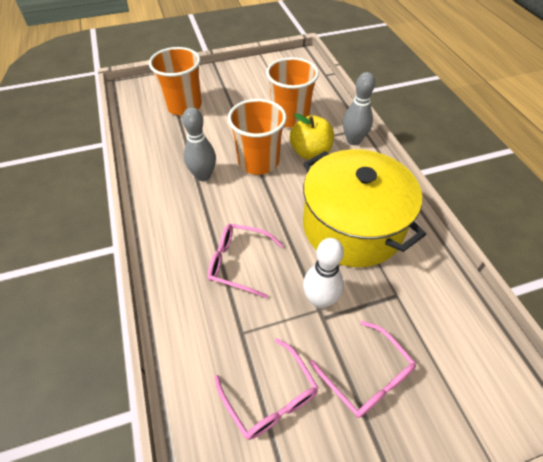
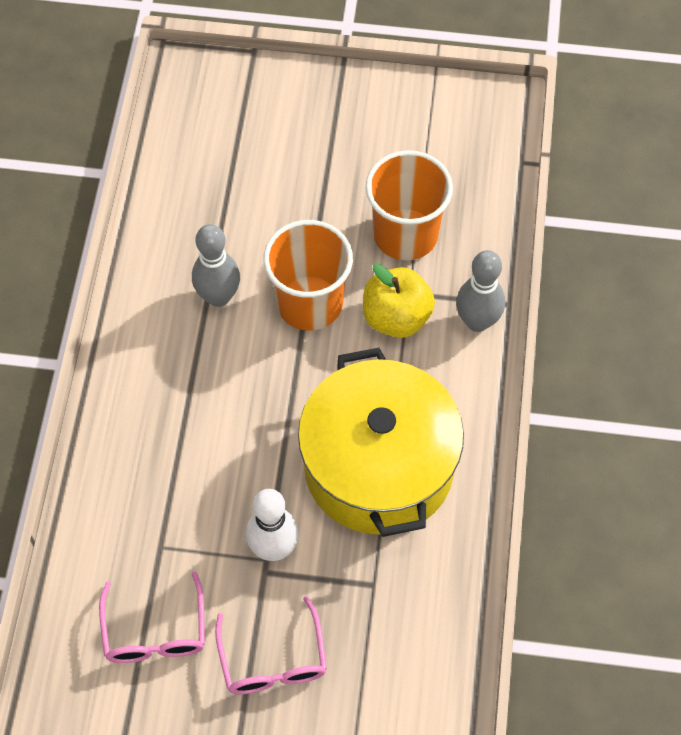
camera: 25 degrees right, 10 degrees up
orange cup [149,47,202,115] -> none
pink glasses [208,224,283,298] -> none

